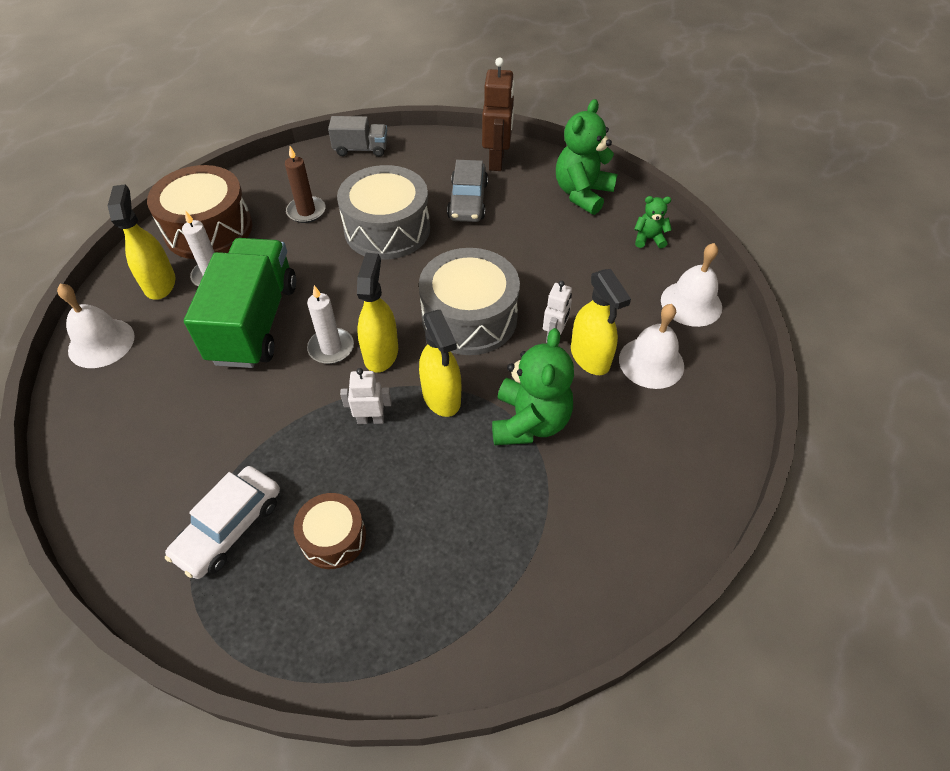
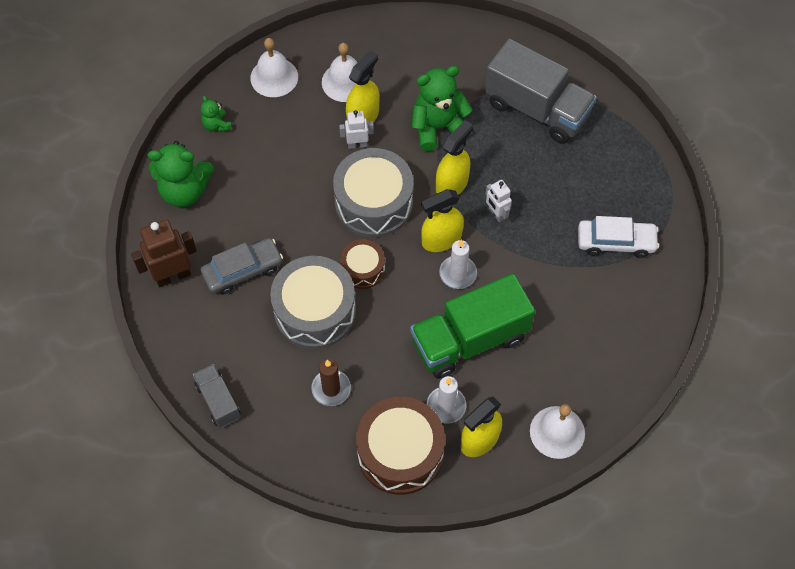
camera: 120 degrees left, 10 degrees up
brown drum [293,493,366,569] -> brown drum moved to [340,239,385,289]
none -> grey truck [484,39,597,144]

